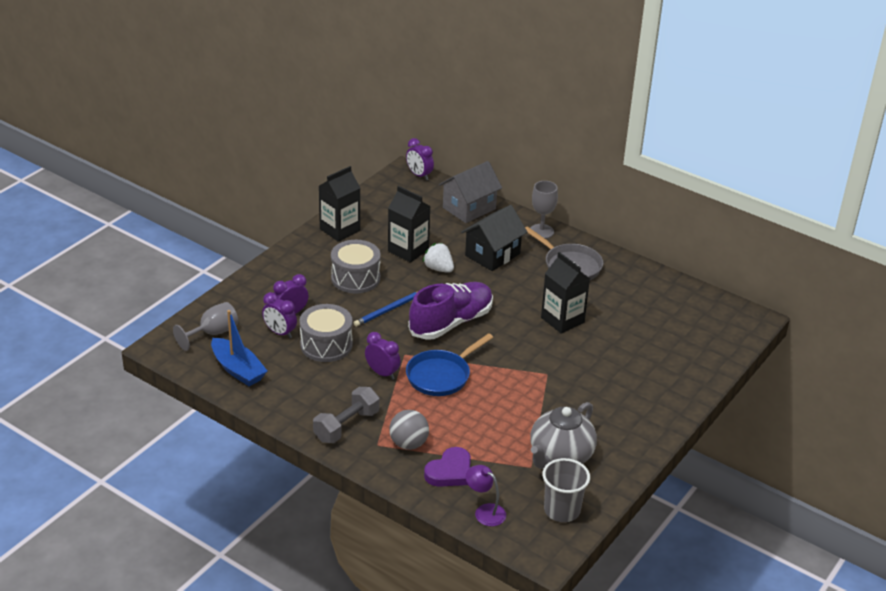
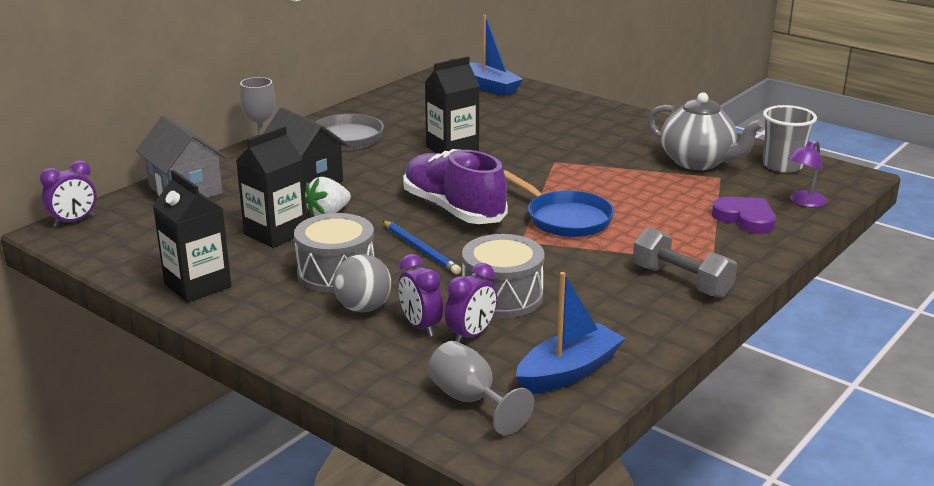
camera: 85 degrees left, 10 degrees down
purple clock [365,332,401,380] -> none
grey ball [389,410,429,450] -> grey ball moved to [333,254,392,313]
none -> blue boat [469,15,523,96]

